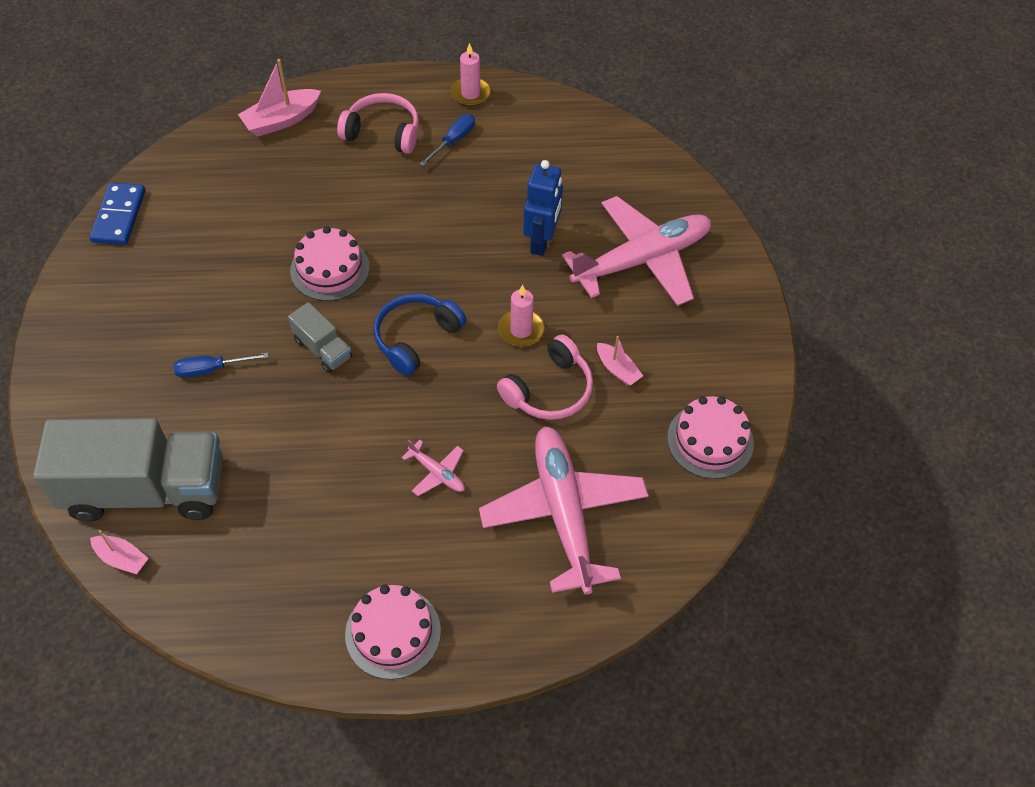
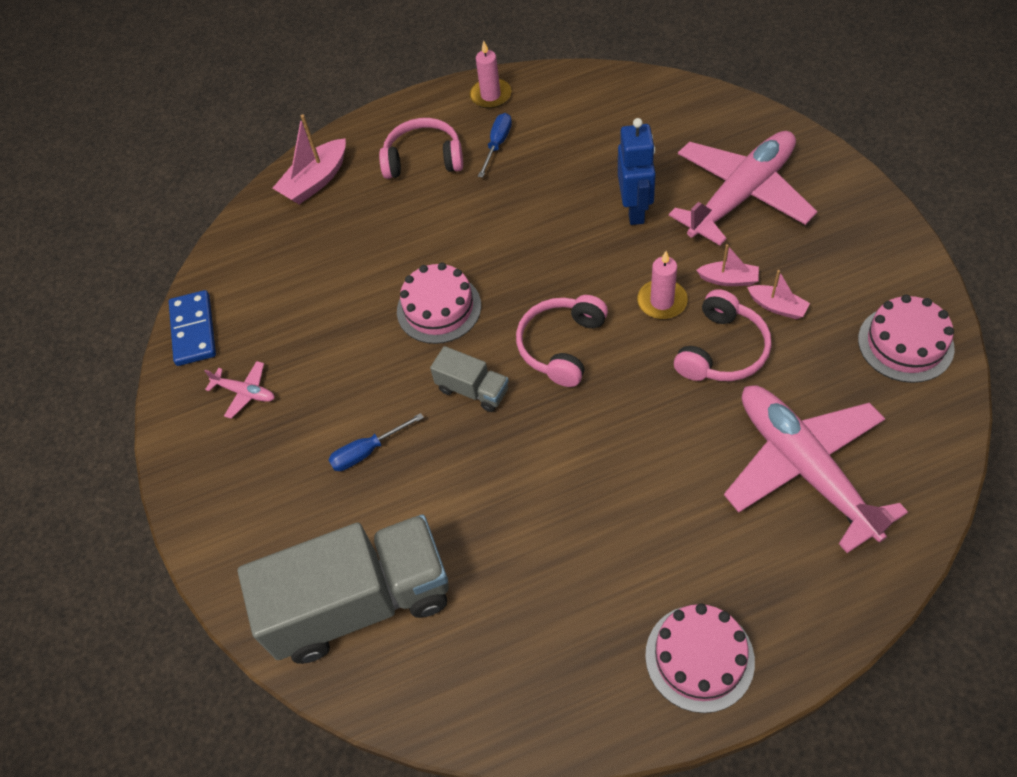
camera: 10 degrees left, 0 degrees up
pink boat [90,530,149,574] -> pink boat moved to [696,244,759,286]
blue headphones [373,293,466,376] -> pink headphones [516,295,608,387]
pink plane [402,439,465,496] -> pink plane moved to [205,361,275,419]

